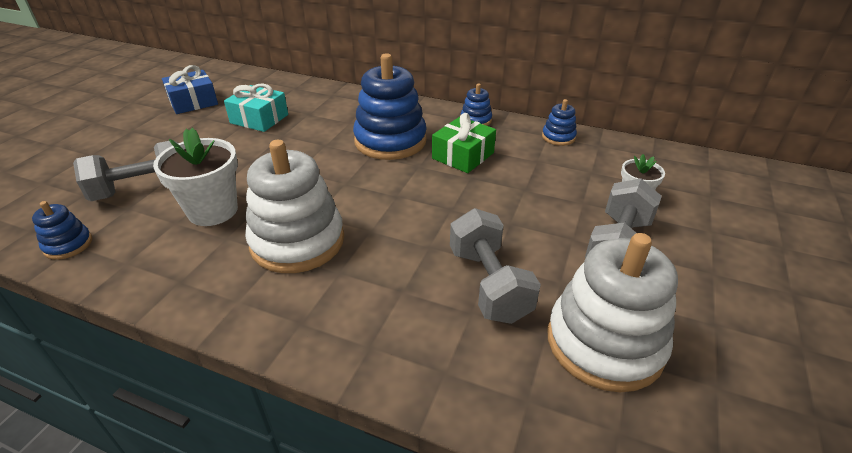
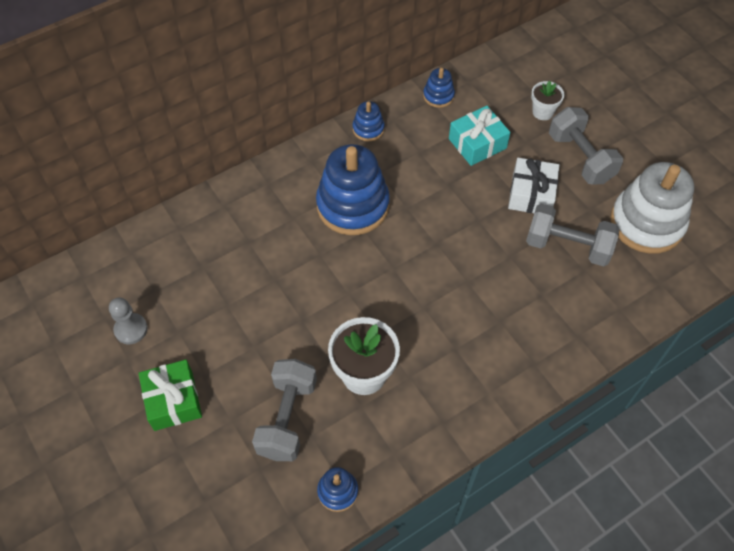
camera: 55 degrees left, 20 degrees up
blue gift [162,65,218,114] -> grey pawn [109,298,148,344]
turquoise gift [224,84,288,132] -> turquoise gift moved to [449,106,510,166]
white stacking toy [245,140,344,273] -> none
green gift [432,113,496,173] -> green gift moved to [139,360,202,431]
none -> white gift [508,158,559,213]

